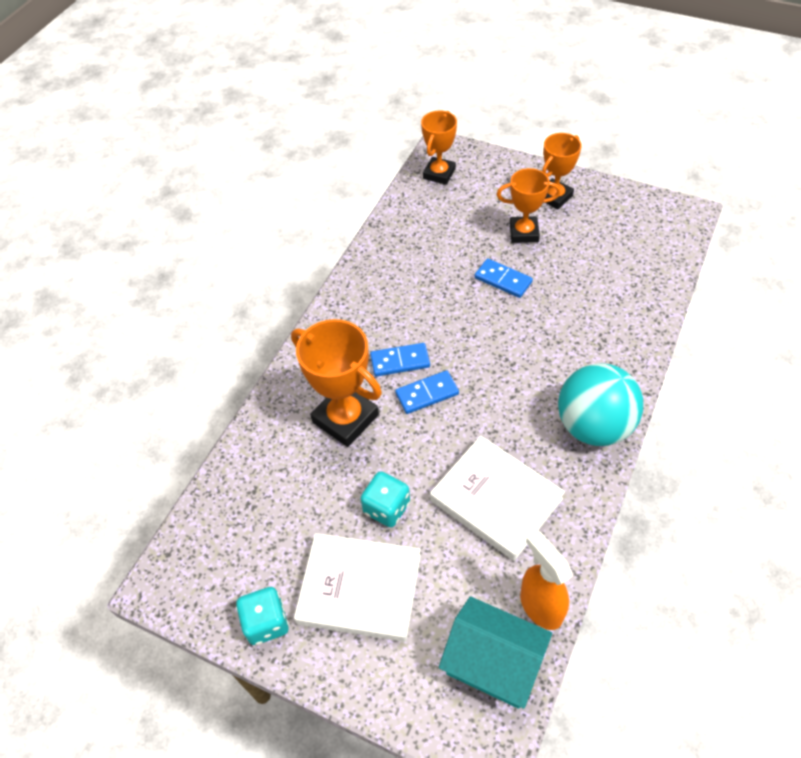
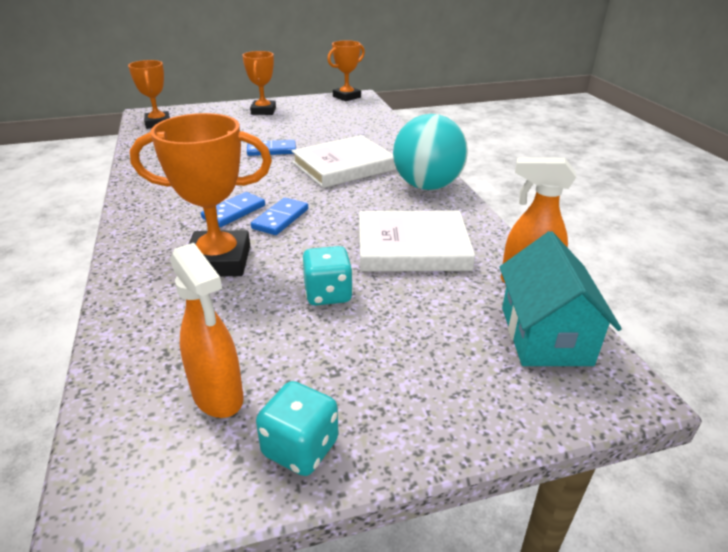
camera: 45 degrees left, 20 degrees down
white book [294,533,421,642] -> white book moved to [292,135,396,188]
turquoise house [439,596,552,709] -> turquoise house turned 75 degrees counterclockwise [499,231,622,366]
orange trophy [497,168,561,243] -> orange trophy moved to [327,40,365,101]
none -> orange spray bottle [170,243,244,418]

